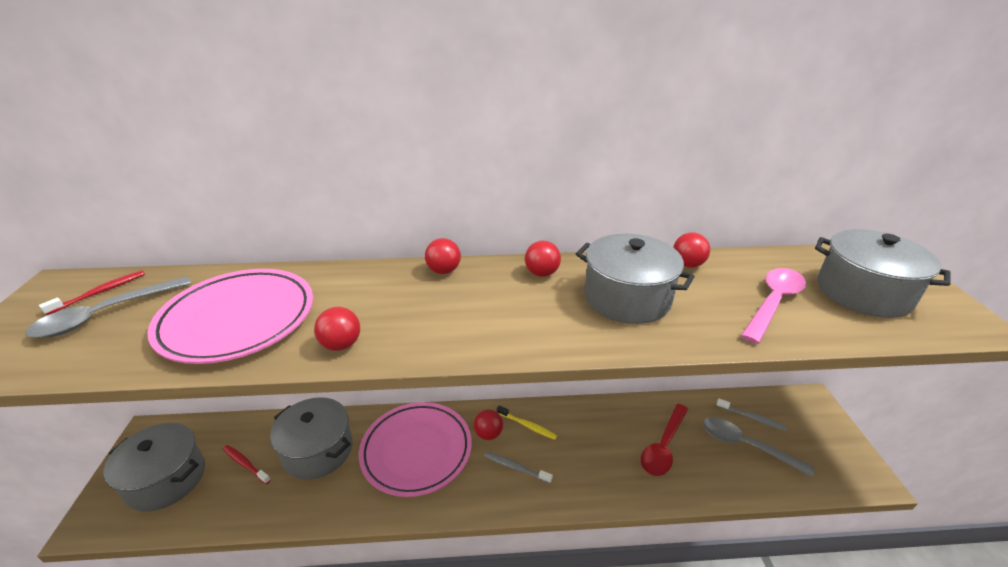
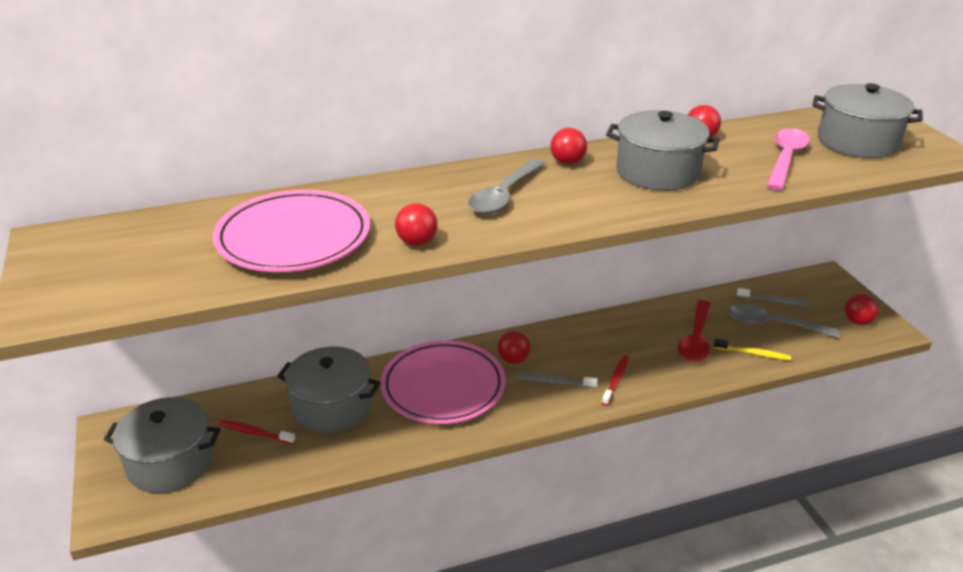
camera: 15 degrees left, 0 degrees up
grey spoon [25,276,191,338] -> grey spoon moved to [468,158,546,214]
red toothbrush [39,270,145,315] -> red toothbrush moved to [602,355,629,406]
red ball [425,238,461,274] -> red ball moved to [845,294,878,325]
yellow toothbrush [497,405,557,440] -> yellow toothbrush moved to [714,339,791,361]

